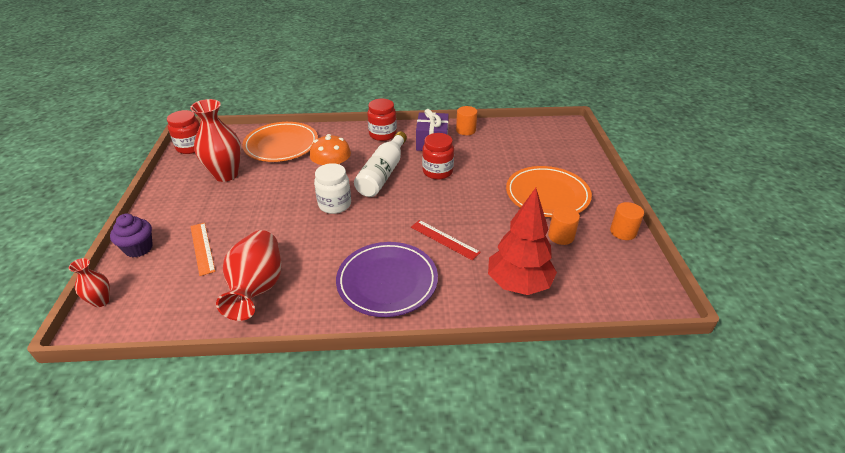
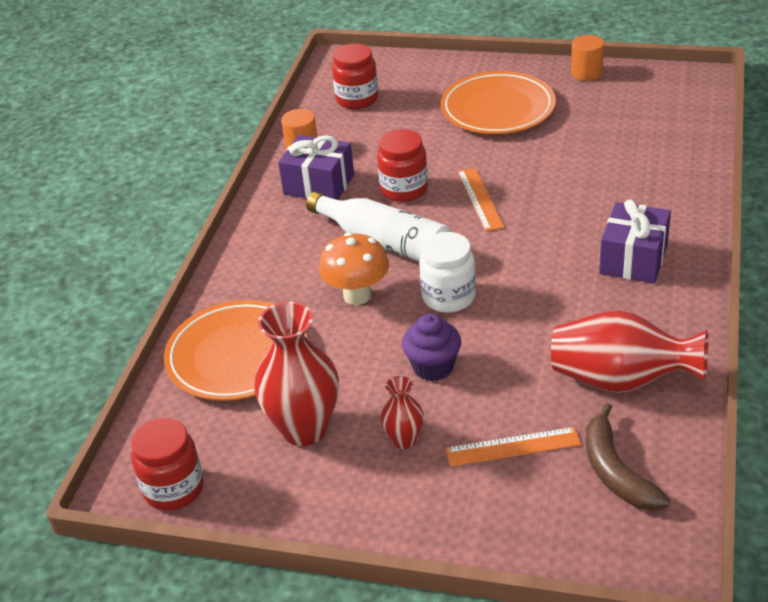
camera: 70 degrees left, 0 degrees up
red vase [69,258,110,307] -> red vase moved to [380,376,424,449]
purple cupcake [110,214,153,257] -> purple cupcake moved to [402,314,461,381]
purple plate [336,242,438,317] -> purple gift [599,200,671,283]
red jar [367,99,397,141] -> red jar moved to [332,44,378,109]
red ruler [411,220,481,260] -> none
red tree [488,188,557,295] -> none
orange cylinder [548,206,580,245] -> none
none -> orange ruler [457,168,505,232]
none -> brown banana [586,403,671,511]

